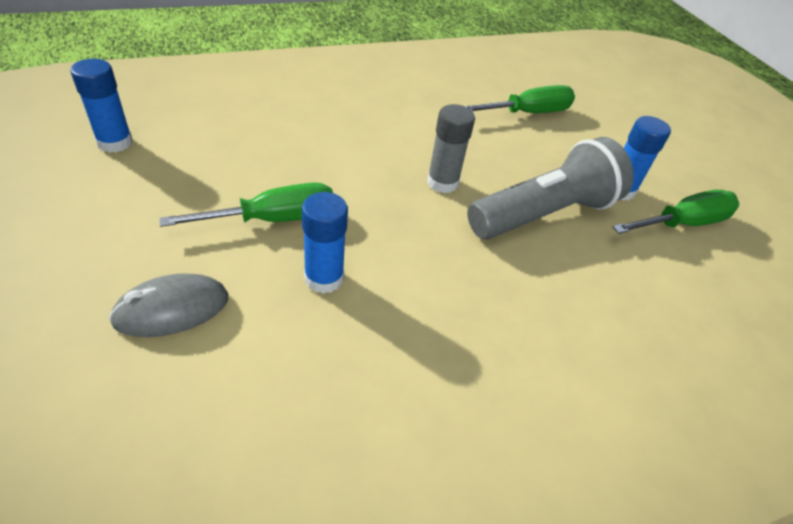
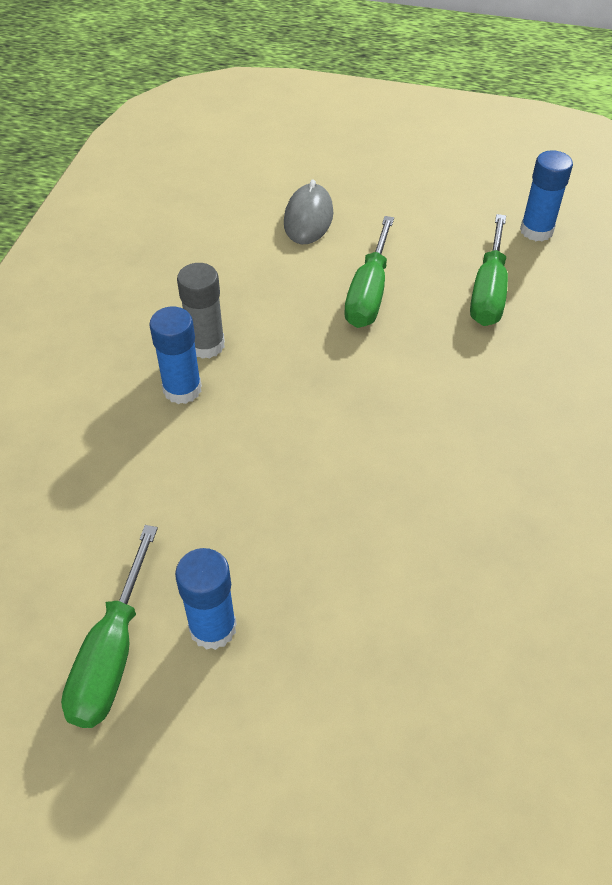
camera: 130 degrees right, 5 degrees up
blue glue stick [302,192,348,294] -> blue glue stick moved to [149,307,202,404]
grey glue stick [427,104,475,193] -> grey glue stick moved to [177,263,225,359]
green screwdriver [465,85,575,113] -> green screwdriver moved to [470,214,508,326]
grey flashlight [467,137,634,239] -> none

